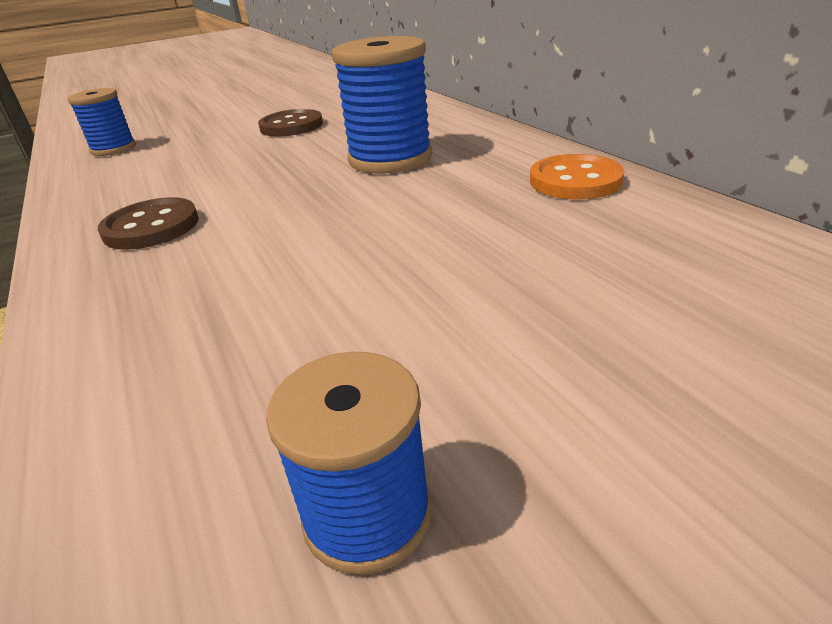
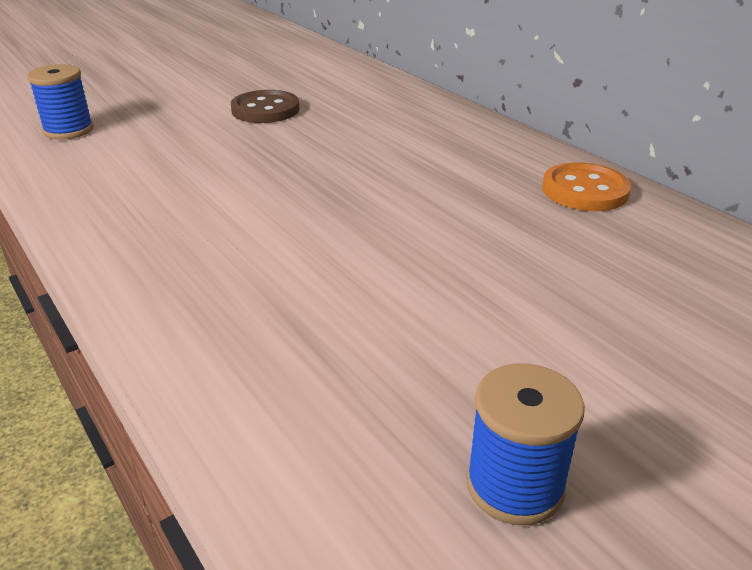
camera: 10 degrees left, 0 degrees up
brown button [98,197,199,250] -> none
blue spool [332,36,432,174] -> none

